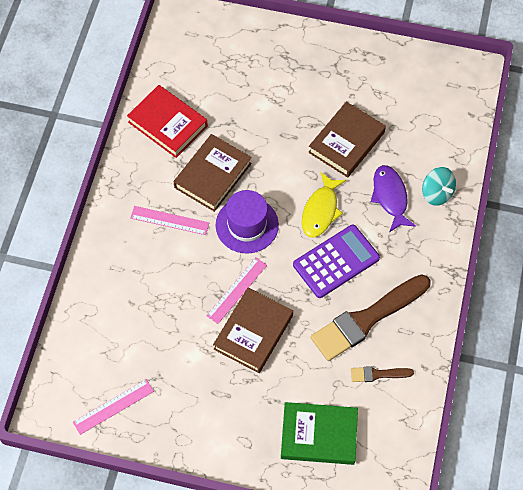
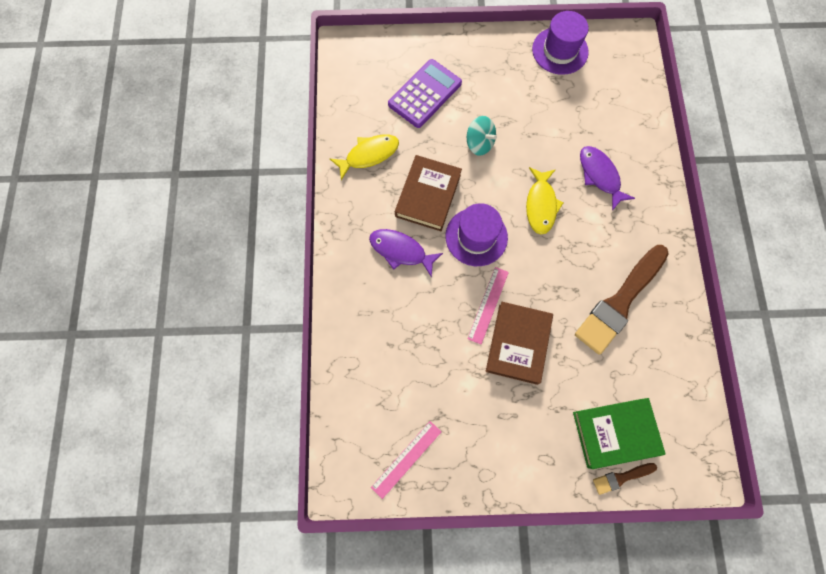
camera: 15 degrees left, 10 degrees up
red book [127,85,208,158] -> yellow fish [330,134,399,180]
pink ruler [130,206,209,235] -> purple fish [369,229,443,278]
purple calculator [293,225,380,298] -> purple calculator moved to [388,59,462,128]
brown book [308,101,386,178] -> none
brown brush [351,366,414,382] -> brown brush moved to [593,463,657,495]
turquoise spinning top [422,167,456,206] -> turquoise spinning top moved to [467,116,497,156]
none -> purple hat [532,11,589,75]

